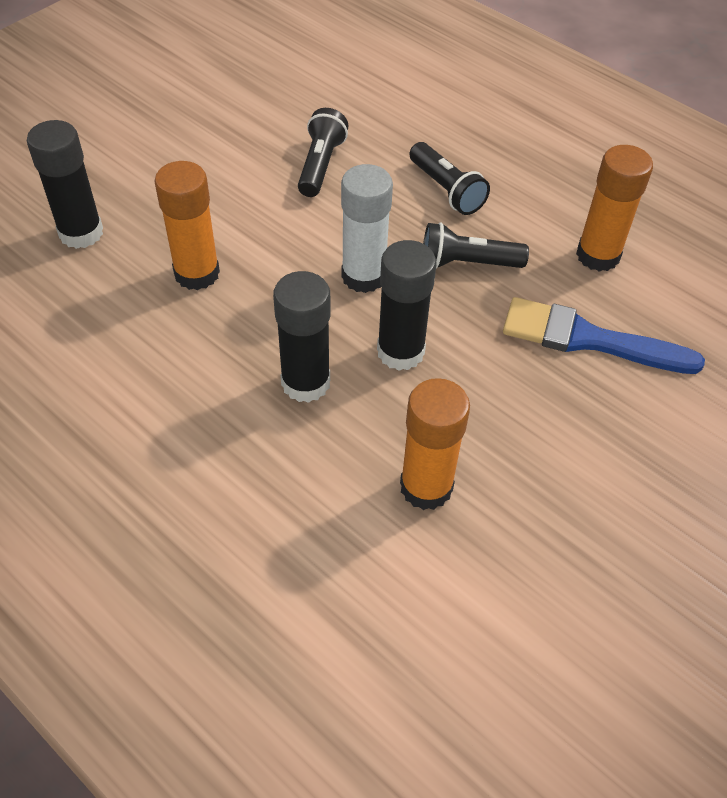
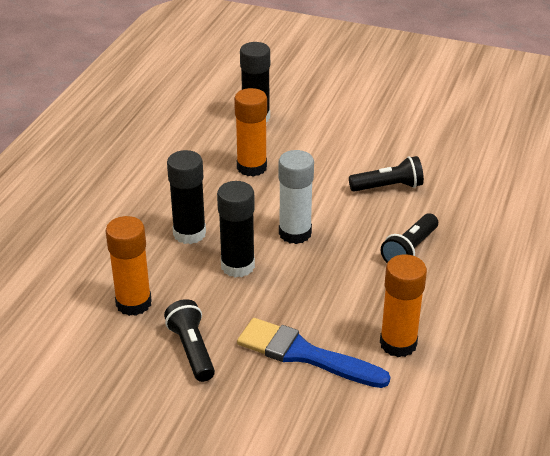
camera: 70 degrees right, 15 degrees down
black flashlight [423,223,529,269] -> black flashlight moved to [164,299,215,382]
blue brush [503,297,705,374] -> blue brush turned 60 degrees counterclockwise [237,318,390,388]

